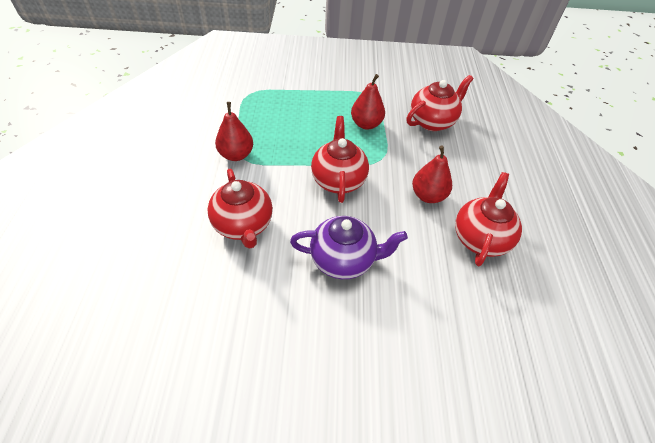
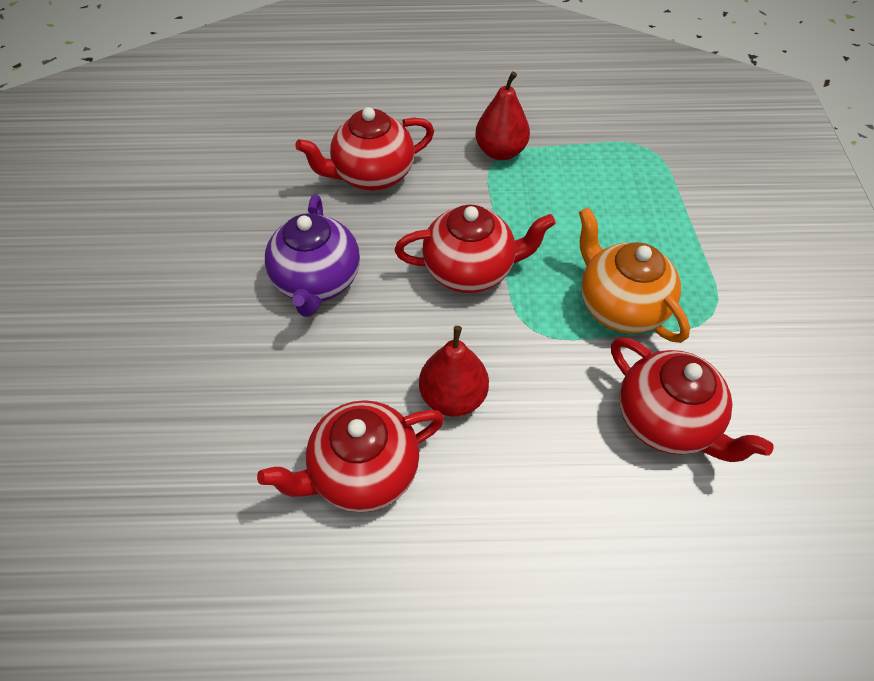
camera: 90 degrees right, 5 degrees up
red pear [351,74,385,130] -> orange teapot [579,207,690,343]
red teapot [455,172,522,266] -> red teapot turned 135 degrees clockwise [257,400,444,512]

